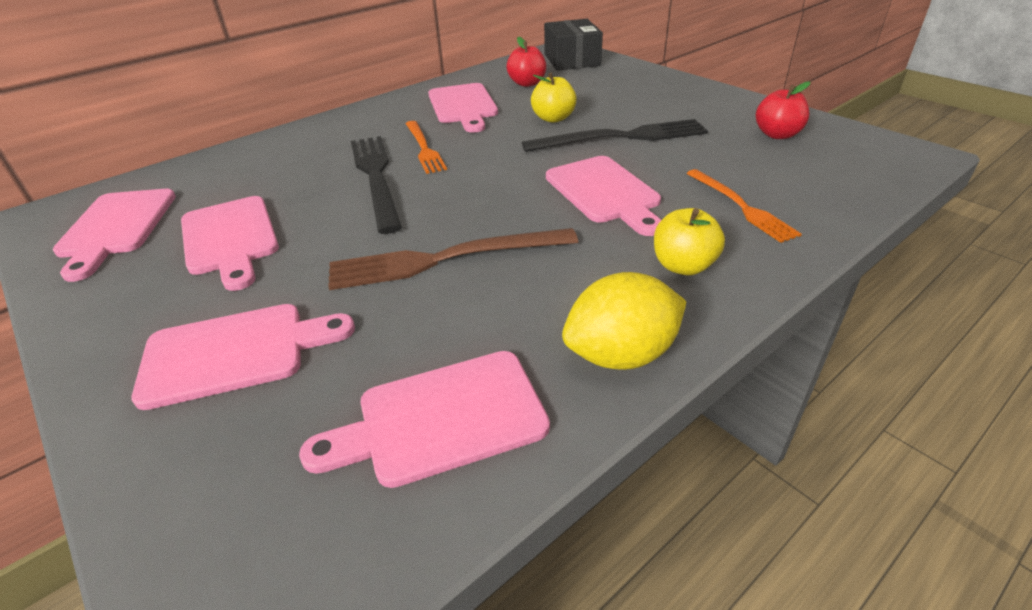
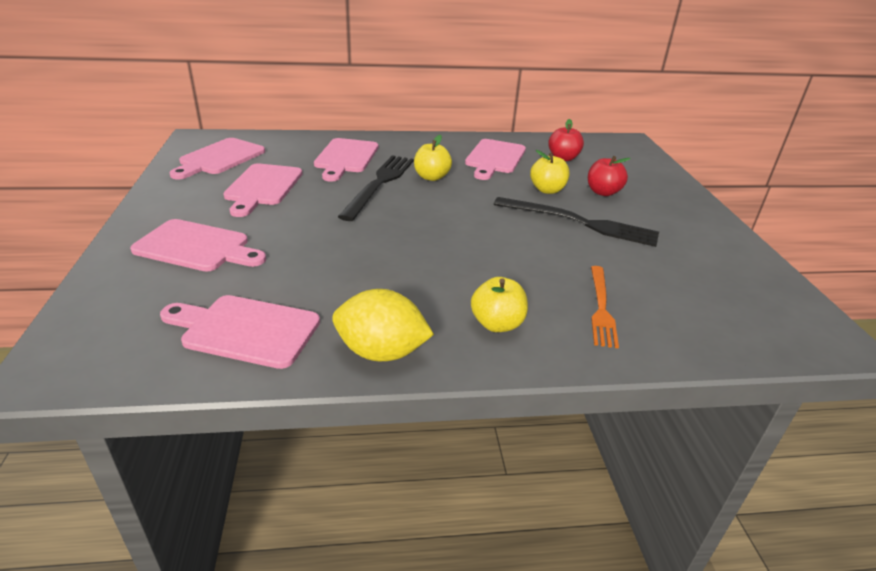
camera: 30 degrees right, 5 degrees down
brown fork [328,228,578,290] -> none
orange fork [406,121,447,174] -> yellow apple [414,135,452,181]
black box [544,19,603,71] -> none
pink cutting board [546,156,661,236] -> pink cutting board moved to [314,138,378,182]
red apple [756,81,810,139] -> red apple moved to [588,156,631,196]

